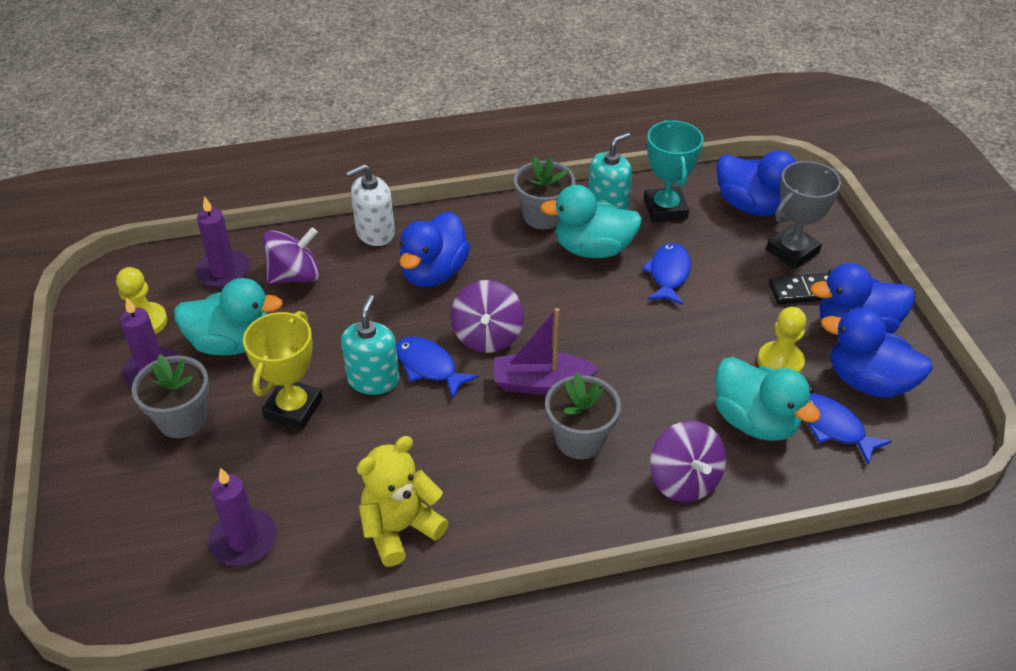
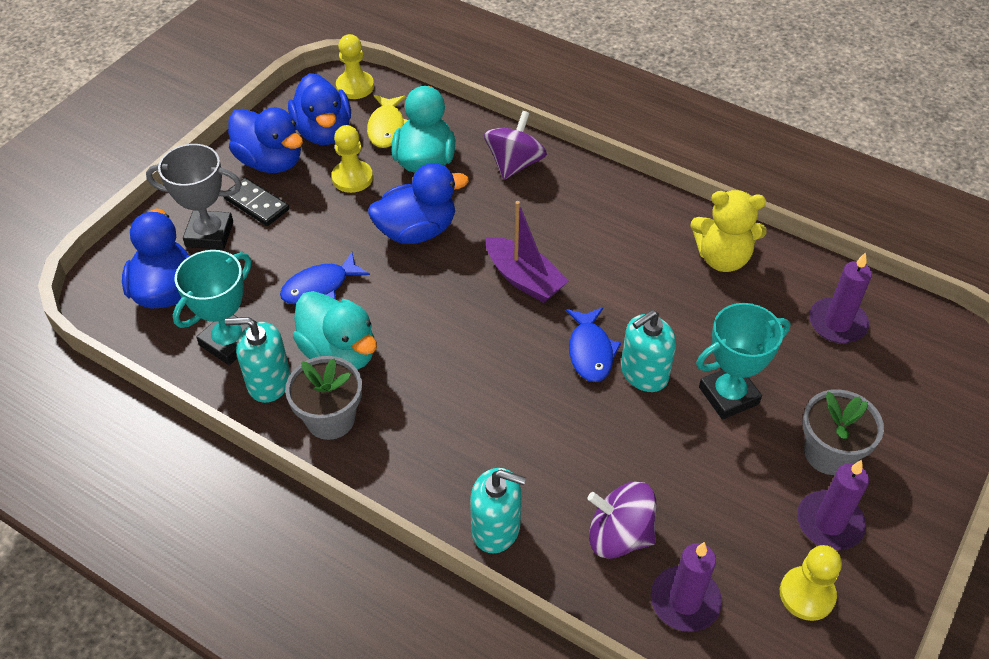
camera: 135 degrees left, 5 degrees up
turquoise duck [174,278,283,355] -> none
yellow trophy [243,311,323,430] -> turquoise trophy [696,303,790,419]
white soap dispenser [346,164,395,246] -> turquoise soap dispenser [470,468,526,554]
blue duck [399,212,470,287] -> blue duck moved to [368,163,469,244]
purple spinning top [451,280,524,353] -> none
grey flower pot [545,372,621,459] -> none
blue fish [807,393,892,465] -> yellow fish [367,95,408,148]
none -> yellow pawn [336,34,374,99]

